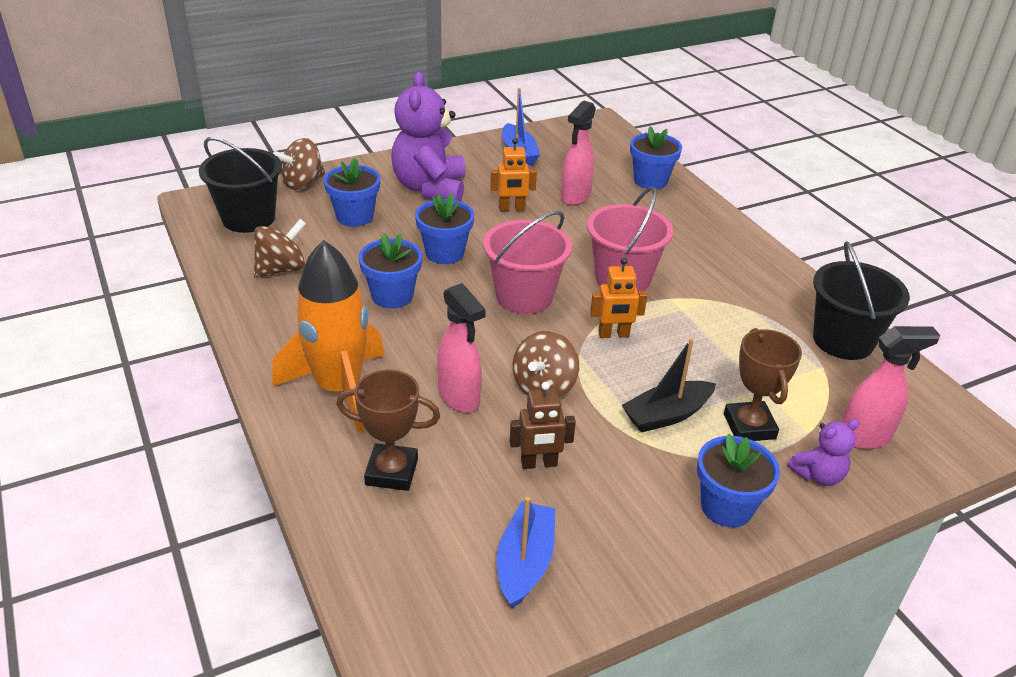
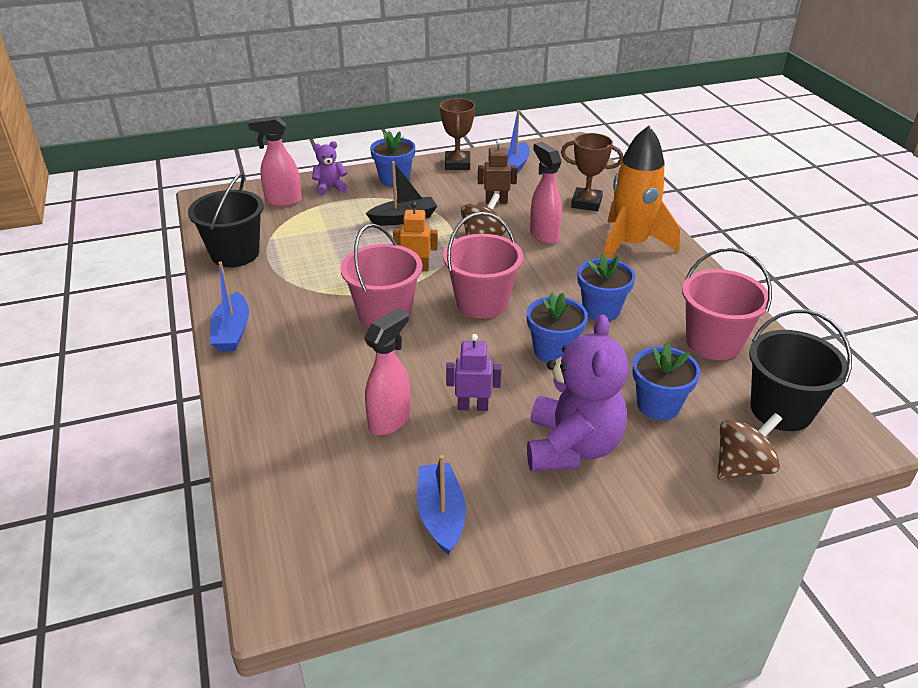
camera: 170 degrees left, 0 degrees up
brown spinning top [254,219,306,278] -> pink bucket [682,248,772,360]
orange robot [490,138,537,211] -> purple robot [446,334,501,411]
blue flower pot [630,126,682,189] -> none
brown trophy [724,328,802,441] -> brown trophy moved to [440,98,475,170]
none -> blue boat [210,262,249,352]

